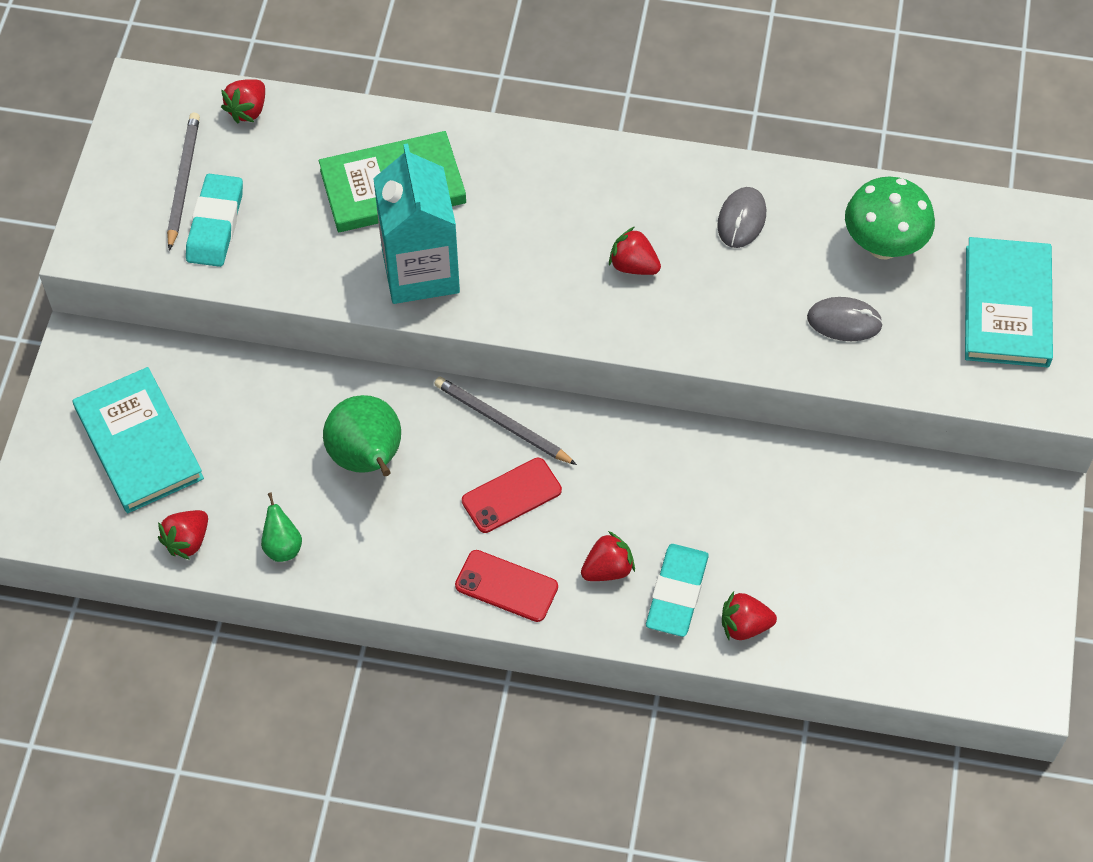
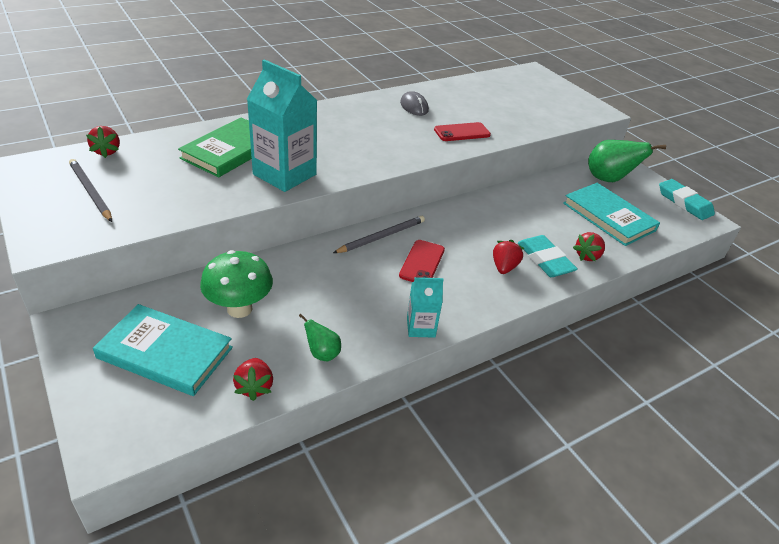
camera: 45 degrees left, 20 degrees down
turquoise eraser [186,174,243,267] -> turquoise eraser moved to [659,179,715,220]
green pear [323,395,401,476] -> green pear moved to [588,140,666,182]
grey pencil [434,377,577,465] -> grey pencil turned 150 degrees clockwise [333,216,425,253]
red phone [455,550,558,622] -> red phone moved to [434,122,491,141]
red strawberry [609,227,661,275] -> none
grey mouse [807,297,883,341] -> none
green mushroom [845,177,935,260] -> green mushroom moved to [200,250,273,318]
turquoise book [965,237,1053,367] -> turquoise book moved to [563,183,660,246]
none -> turquoise carton [407,277,444,338]

